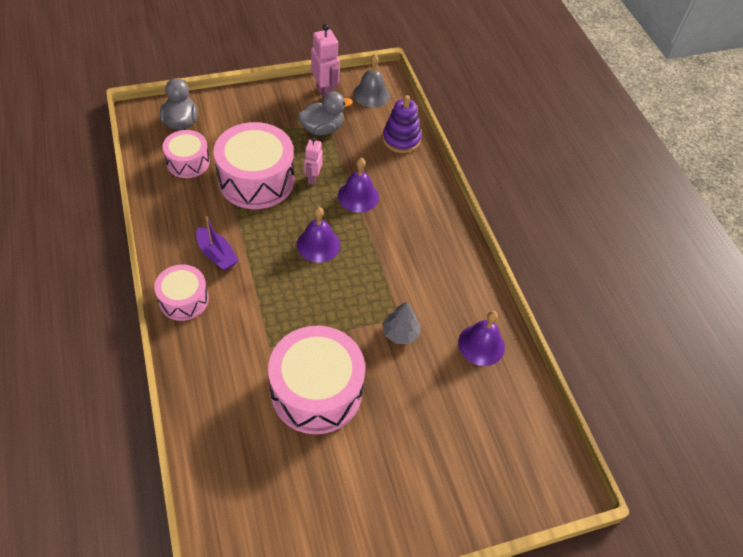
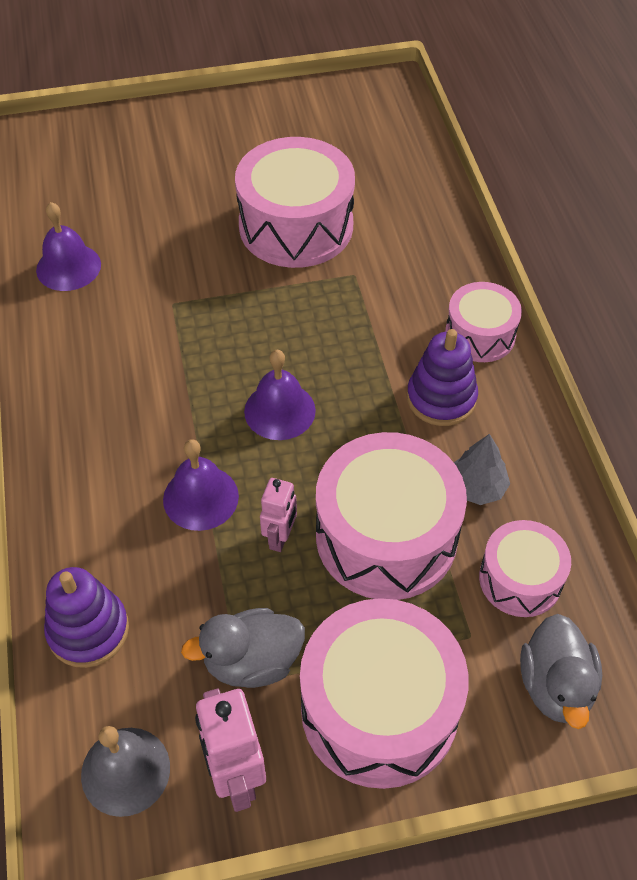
camera: 170 degrees left, 0 degrees up
purple boat [196,216,239,271] -> purple stacking toy [407,329,478,426]
grey tree [382,302,421,344] -> grey tree moved to [454,434,510,505]
none -> pink drum [300,598,469,789]

